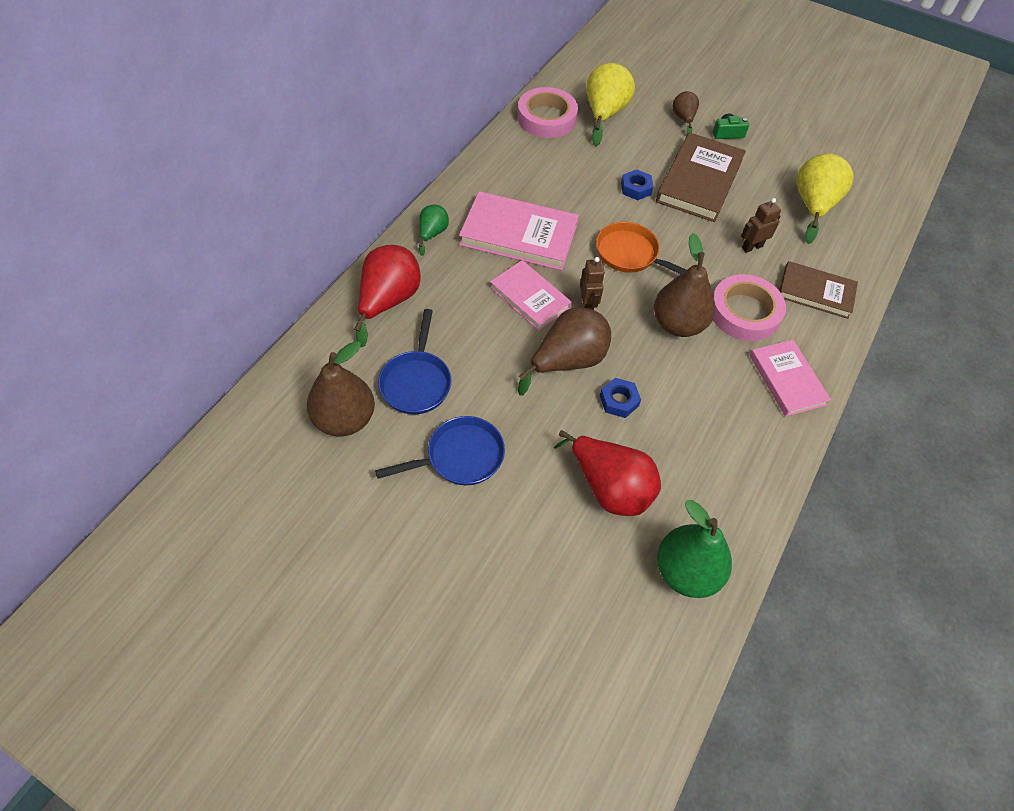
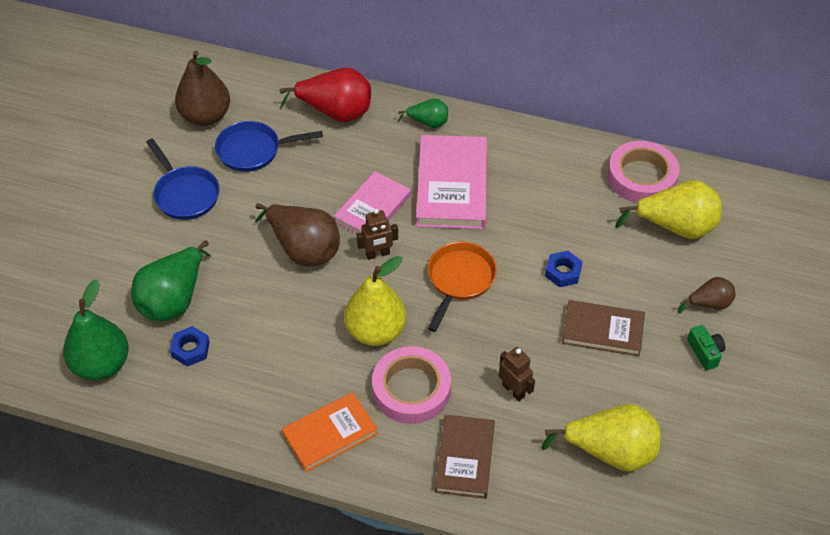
camera: 80 degrees right, 5 degrees down
red pear [554,430,661,516] -> green pear [131,240,211,321]
blue nut [600,378,641,418] -> blue nut moved to [170,326,210,367]
brown pear [654,233,715,337] -> yellow pear [344,256,407,346]
brown book [656,132,746,222] -> brown book [562,300,645,356], size x0.65
pink book [750,340,831,417] -> orange book [282,392,378,472]

